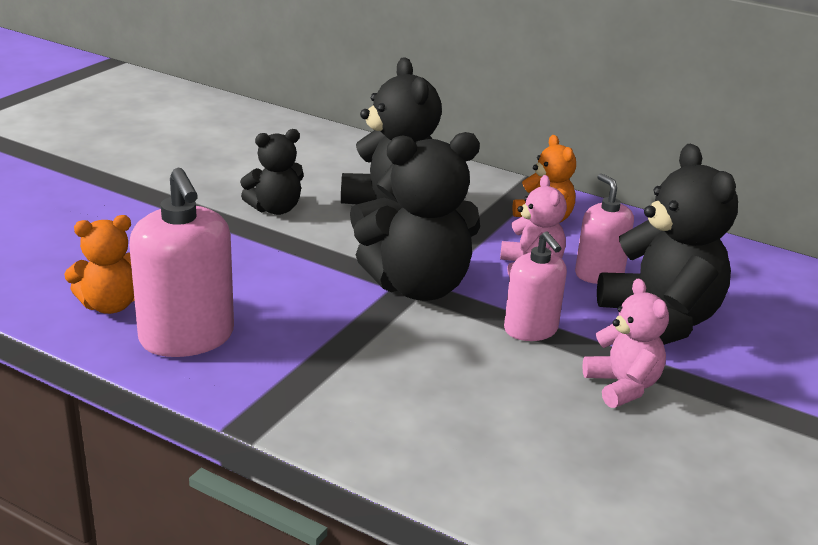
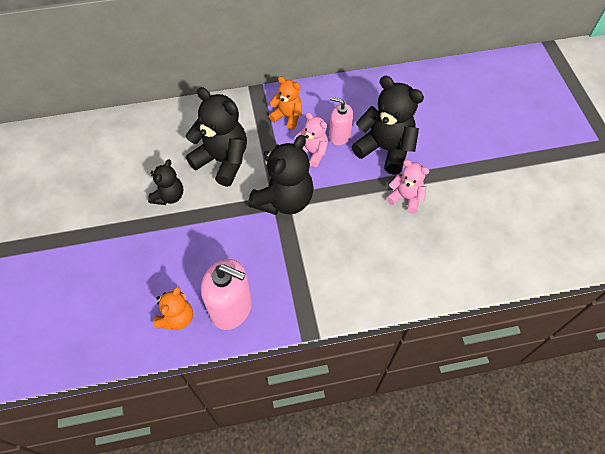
camera: 40 degrees left, 30 degrees up
pink soap dispenser [504,231,567,341] -> none

